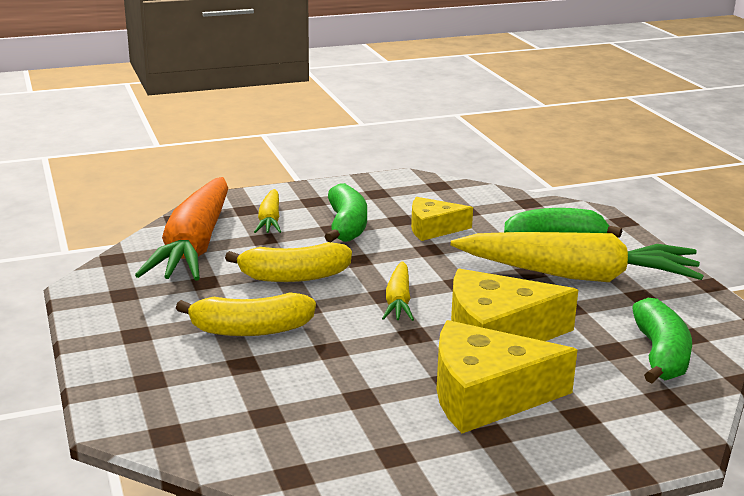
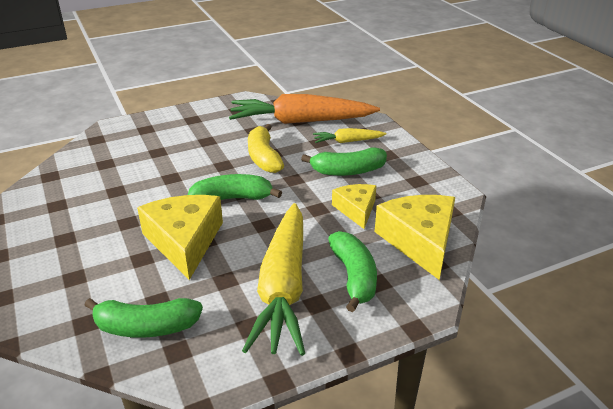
camera: 85 degrees right, 10 degrees up
yellow banana [176,292,316,336] -> none
yellow carrot [382,261,414,321] -> green banana [188,174,282,200]
yellow cheese [436,320,577,433] -> yellow cheese moved to [375,195,455,280]

